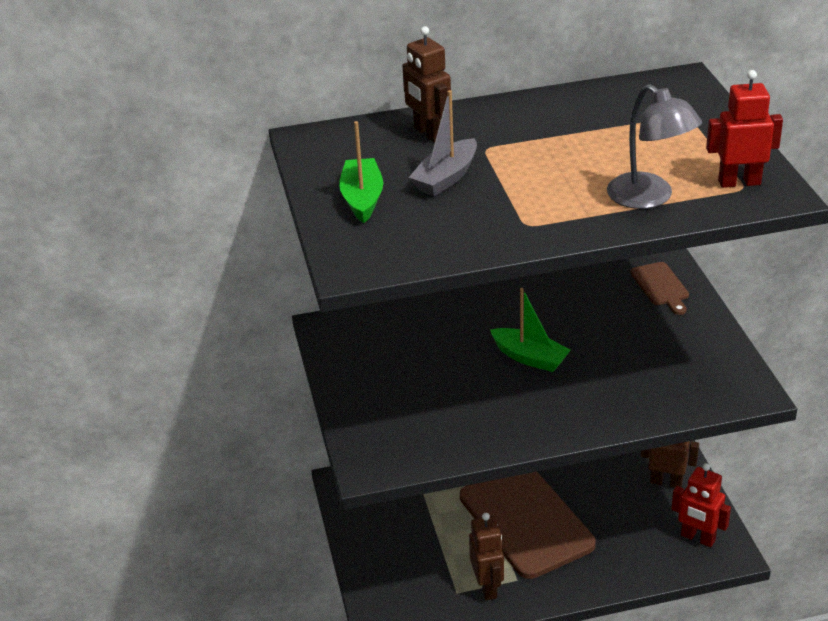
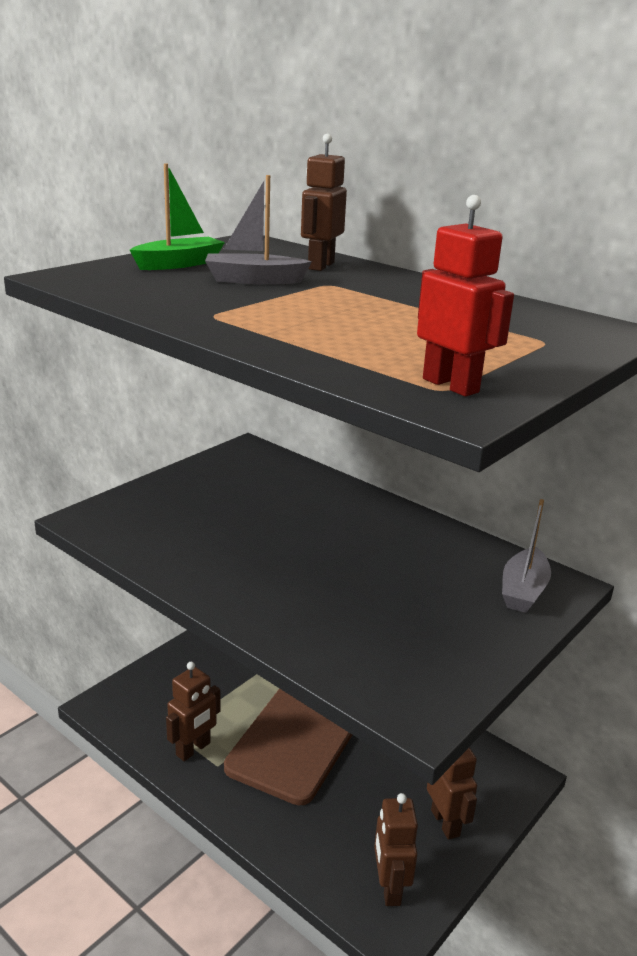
camera: 50 degrees right, 10 degrees down
green boat [490,288,571,372] -> none
grey lamp [607,84,702,209] -> none
brown cutting board [630,262,689,315] -> grey boat [502,499,551,613]
red robot [671,463,731,547] -> brown robot [374,793,418,906]

